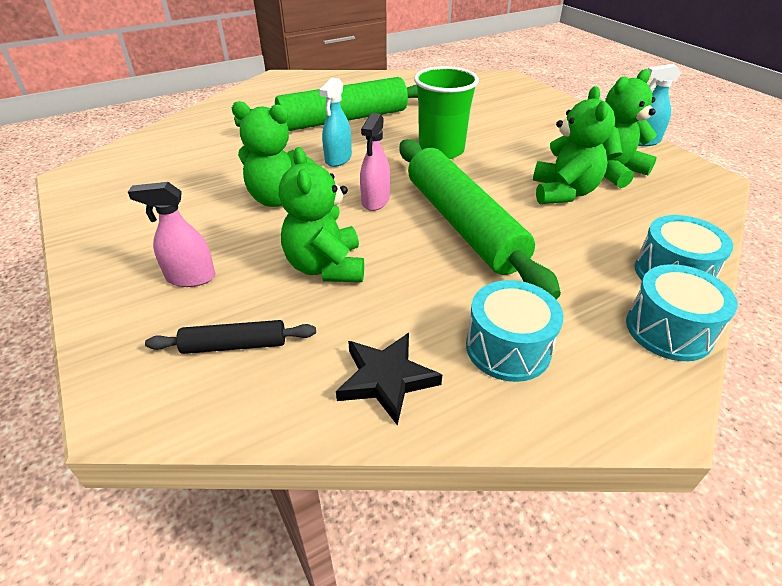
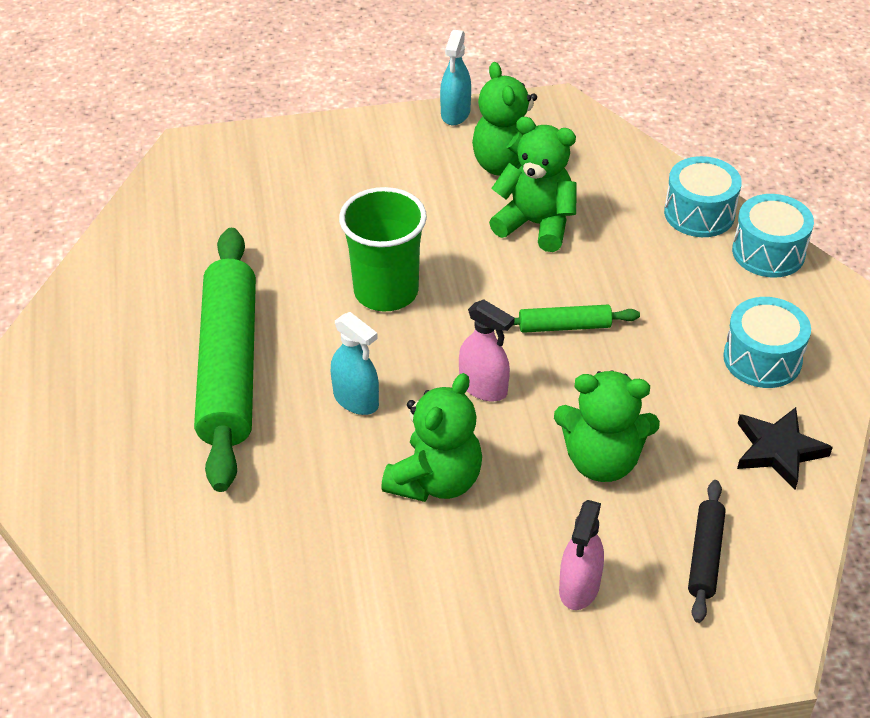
camera: 70 degrees left, 5 degrees up
green rolling pin [400,139,561,299] -> green rolling pin [514,305,640,333], size x0.44

